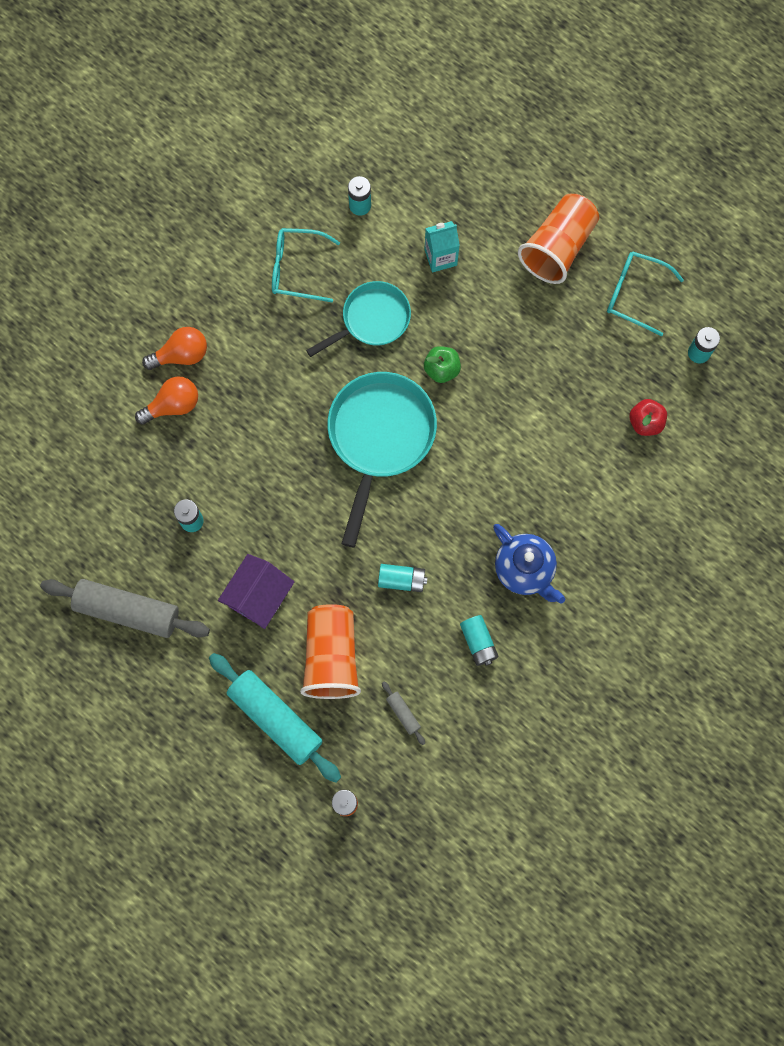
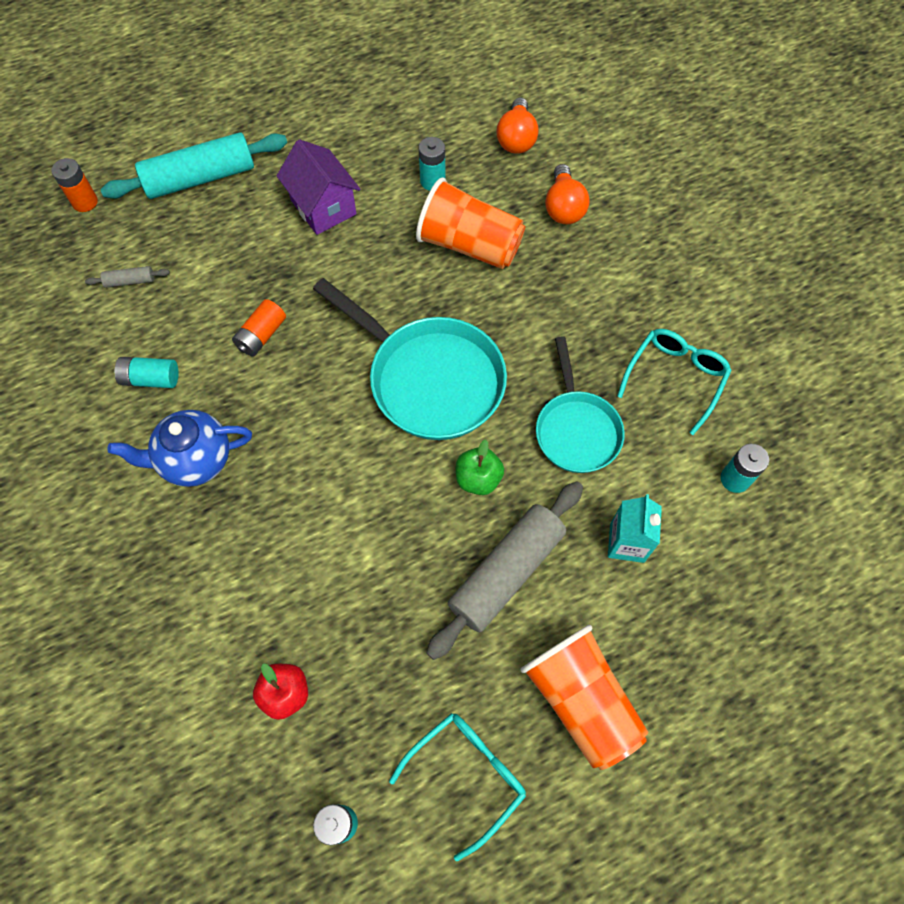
camera: 115 degrees right, 10 degrees down
grey rolling pin [40,579,210,638] -> grey rolling pin moved to [426,481,583,660]
orange light bulb [142,327,207,370] -> orange light bulb moved to [497,97,539,154]
orange cup [300,604,361,699] -> orange cup moved to [416,177,525,269]
turquoise battery [378,564,428,592] -> orange battery [232,299,286,357]

